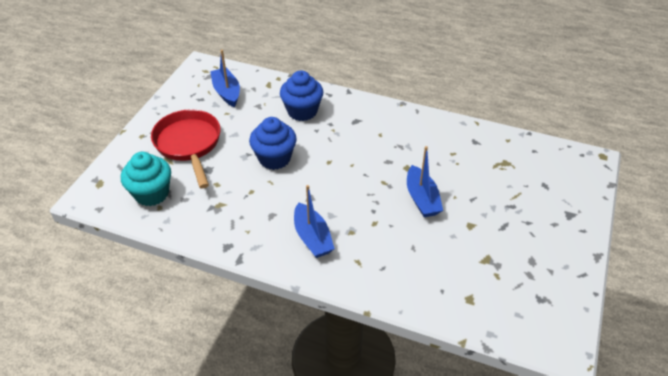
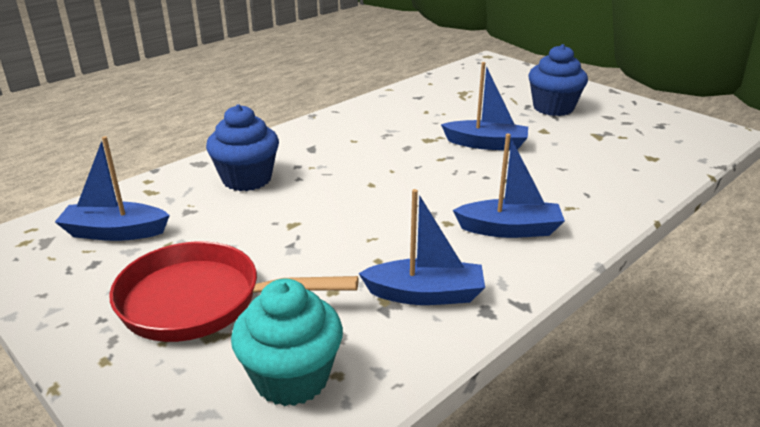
camera: 65 degrees left, 15 degrees down
blue cupcake [249,117,297,170] -> blue cupcake moved to [528,44,588,116]
none -> blue boat [358,189,485,305]

